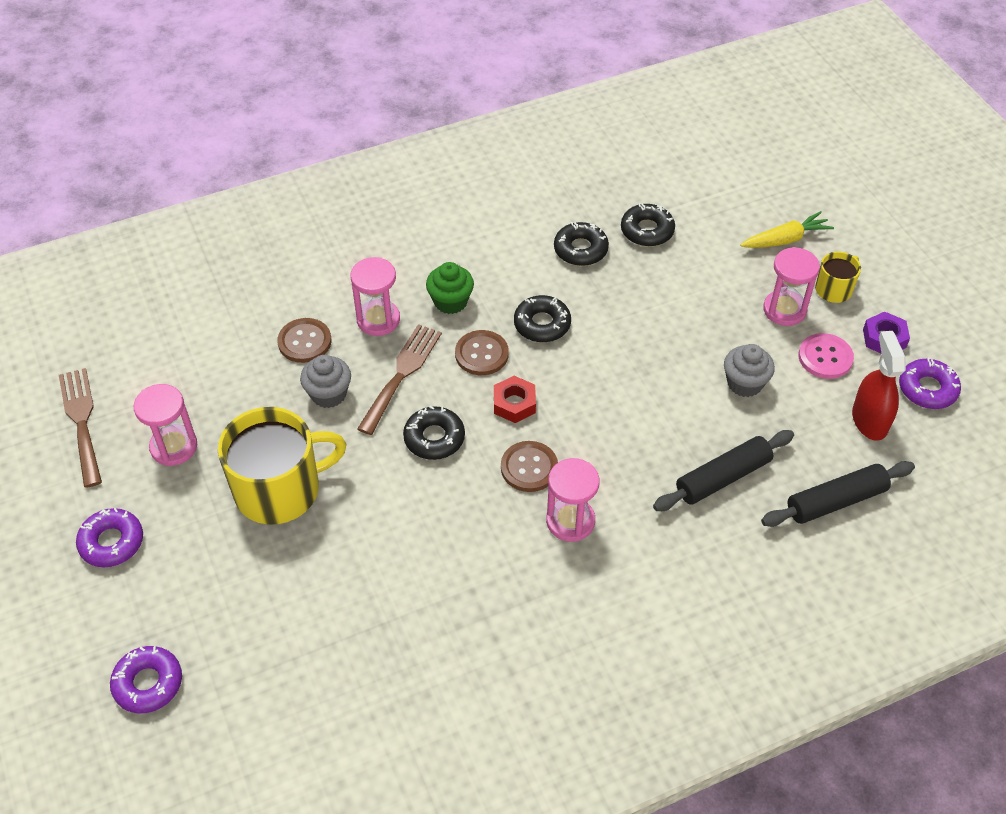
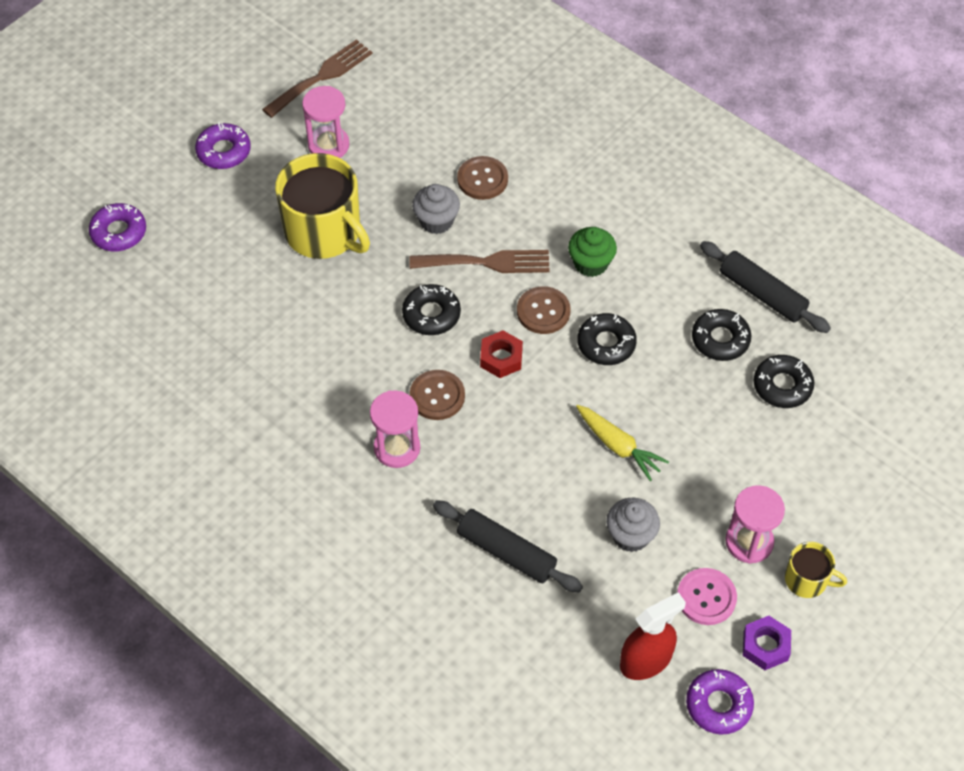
camera: 65 degrees right, 5 degrees up
pink hourglass [350,257,400,336] -> none
yellow carrot [741,211,834,248] -> yellow carrot moved to [576,405,669,481]
black rolling pin [761,461,915,527] -> black rolling pin moved to [700,241,831,333]

